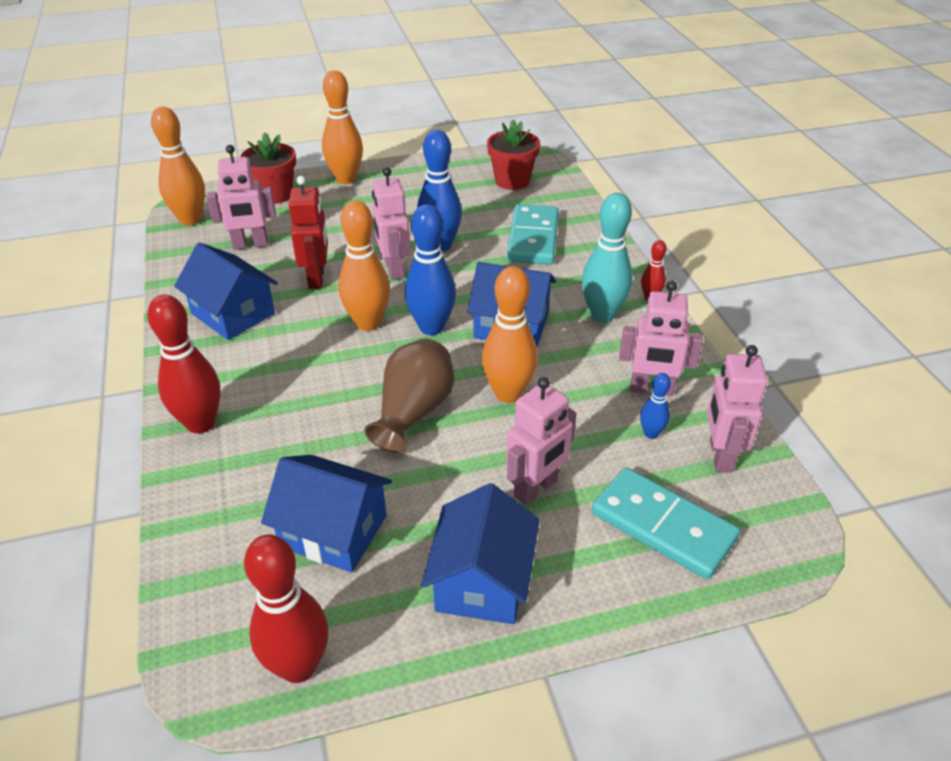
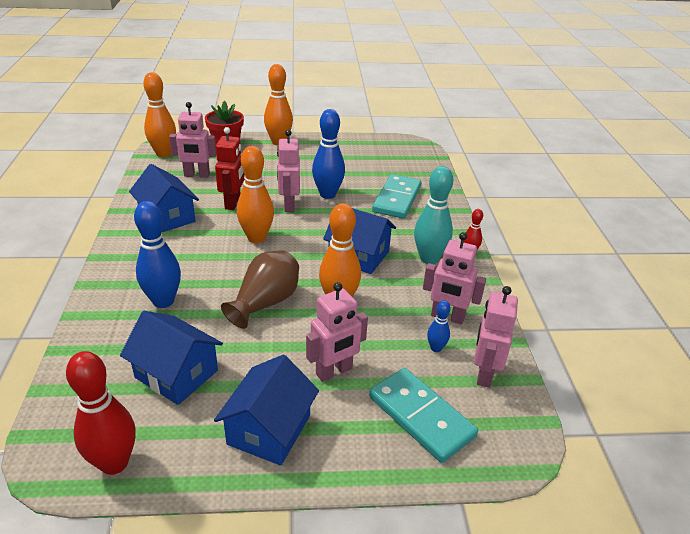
camera: 10 degrees right, 5 degrees down
red bowling pin [147,295,220,434] -> none
blue bowling pin [405,204,456,335] -> blue bowling pin moved to [134,201,181,308]
red flower pot [487,120,540,190] -> none

